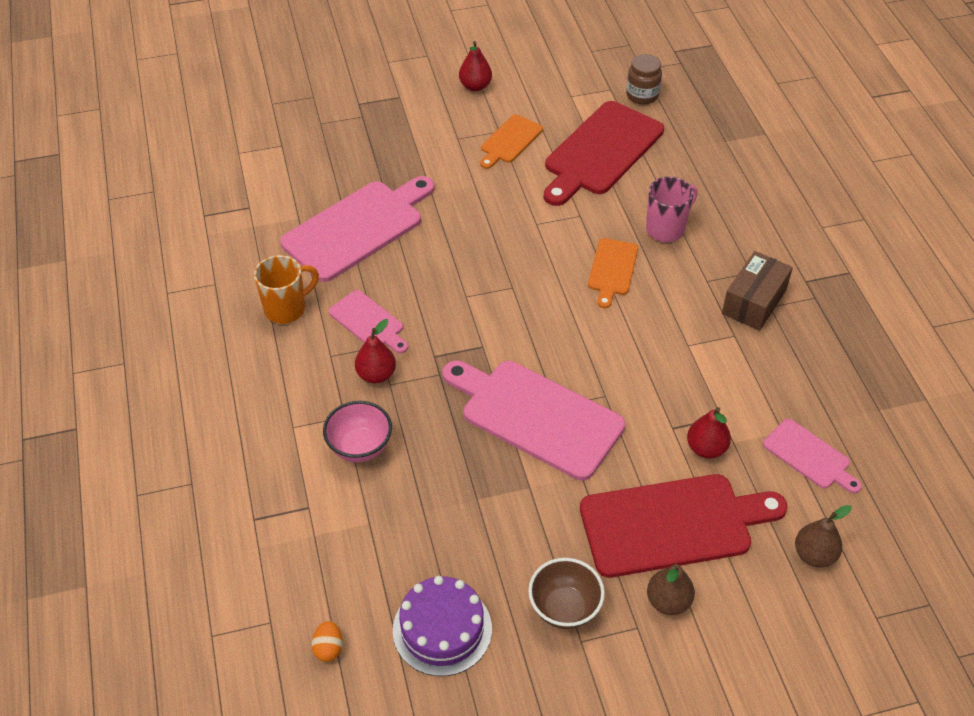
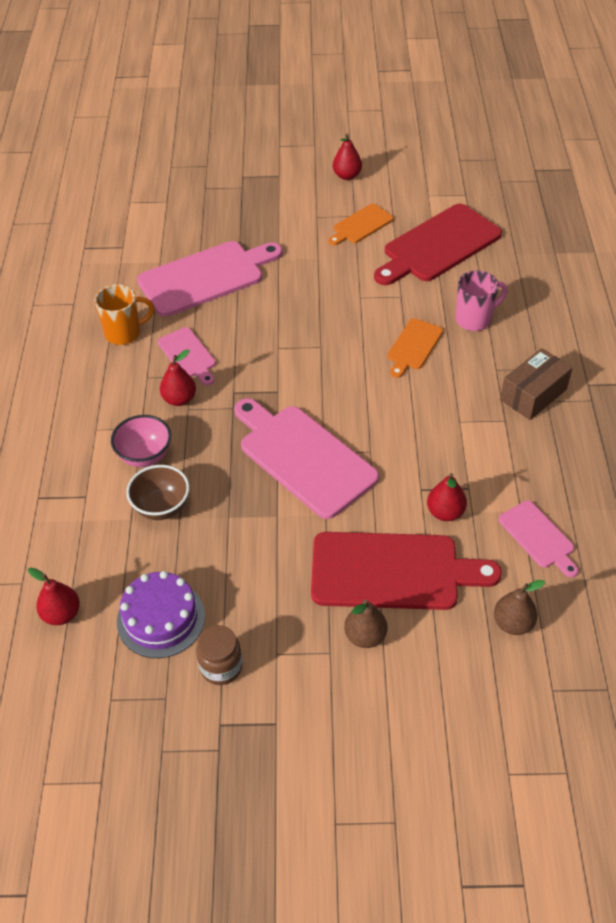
camera: 15 degrees right, 0 degrees up
orange egg [312,621,343,662] -> red pear [28,568,80,625]
brown bowl [528,558,605,629] -> brown bowl moved to [126,465,190,520]
brown jar [626,54,662,105] -> brown jar moved to [196,625,242,685]

